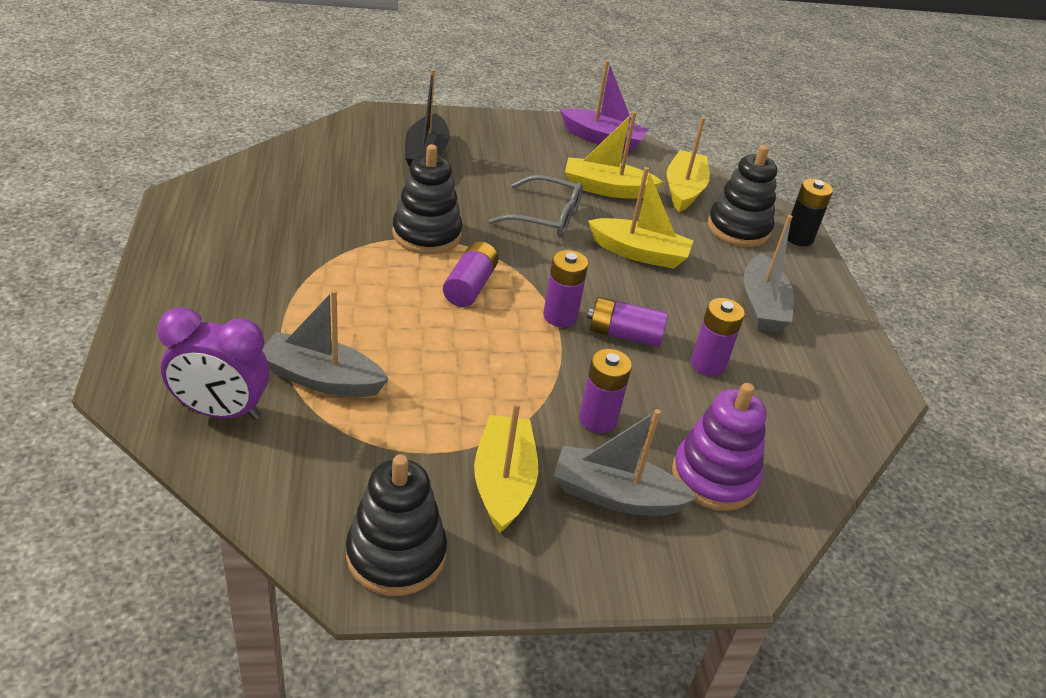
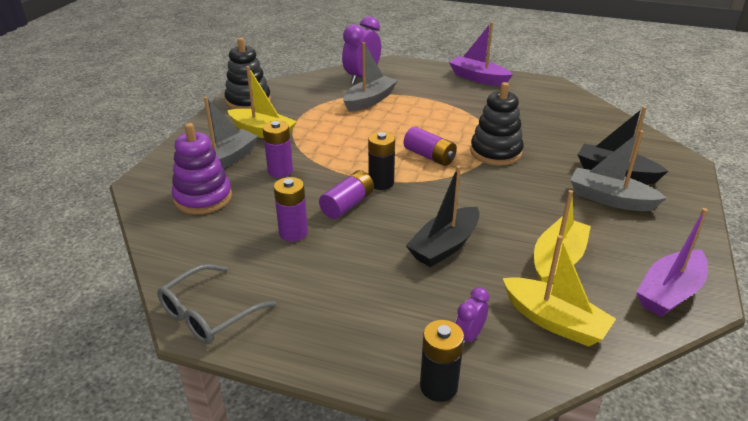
camera: 120 degrees right, 5 degrees down
grey glasses [488,175,583,237] -> grey glasses moved to [157,264,276,344]
purple battery [543,250,588,327] -> black battery [368,131,395,190]
yellow boat [588,167,693,269] -> black boat [406,166,480,267]
black stacking toy [708,145,777,247] -> purple clock [455,287,489,347]
grey boat [744,215,794,332] -> grey boat moved to [570,130,667,211]
none -> purple boat [449,22,513,86]

